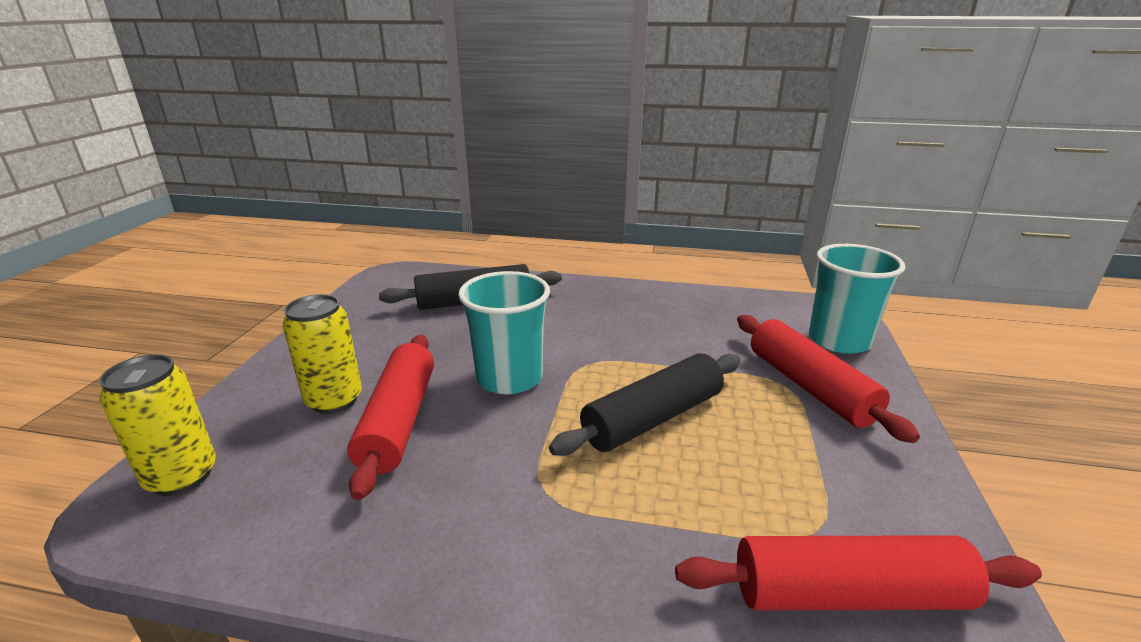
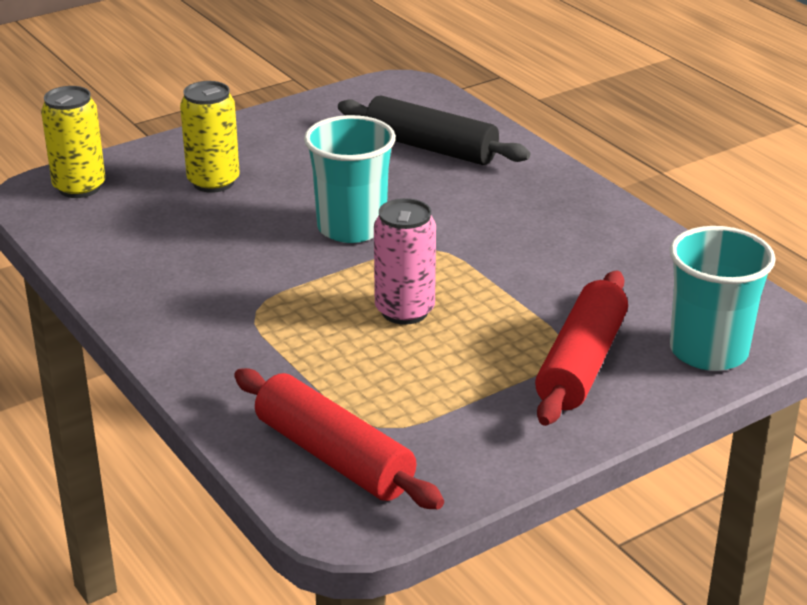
camera: 45 degrees right, 5 degrees up
red rolling pin [347,335,434,500] -> none
black rolling pin [549,353,741,456] -> pink can [374,198,436,325]

